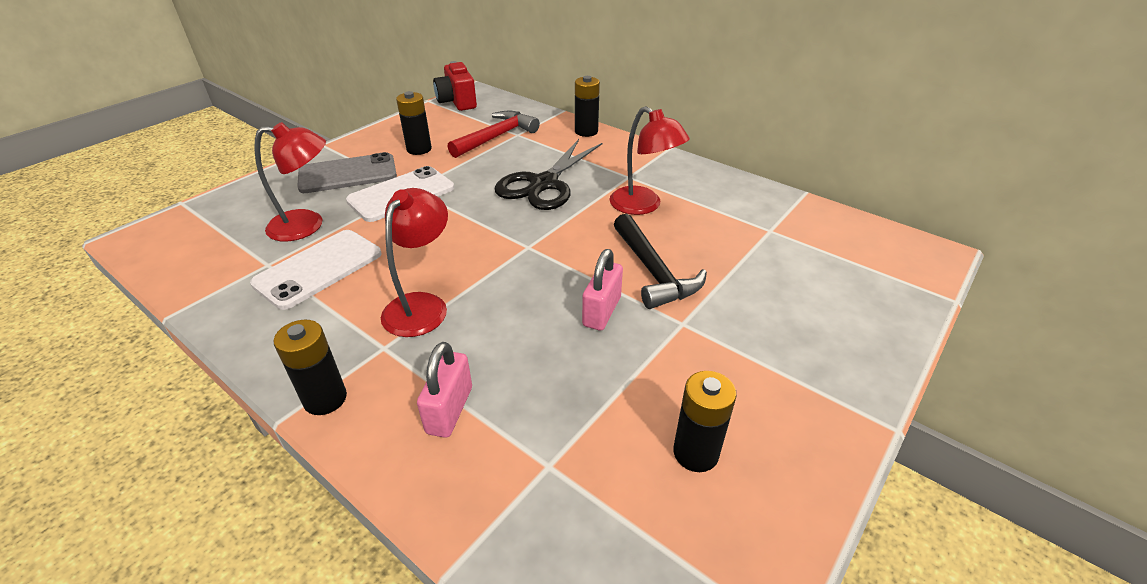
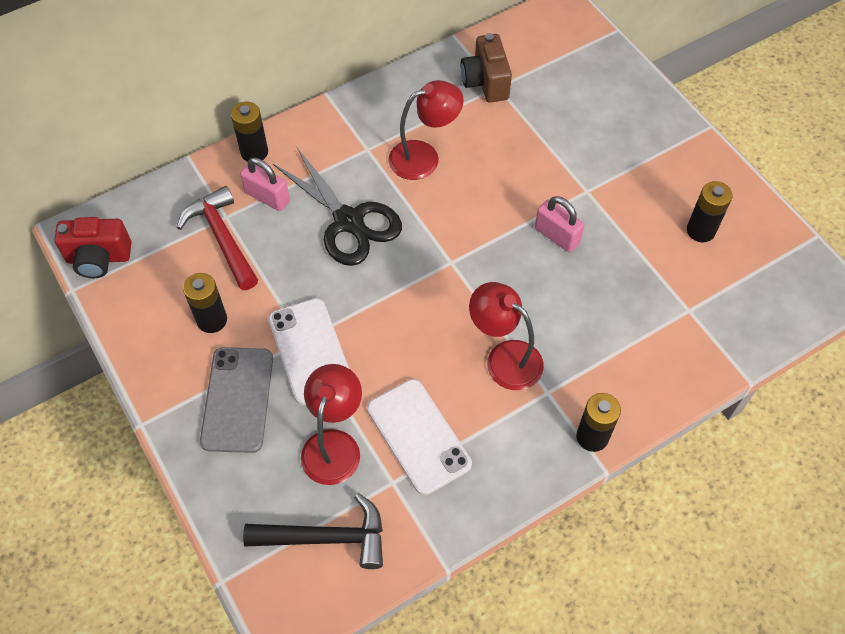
camera: 70 degrees left, 20 degrees up
pink padlock [417,342,472,438] -> pink padlock moved to [240,158,290,211]
black hammer [614,214,707,309] -> black hammer moved to [243,493,383,569]
none -> brown camera [461,33,512,103]

